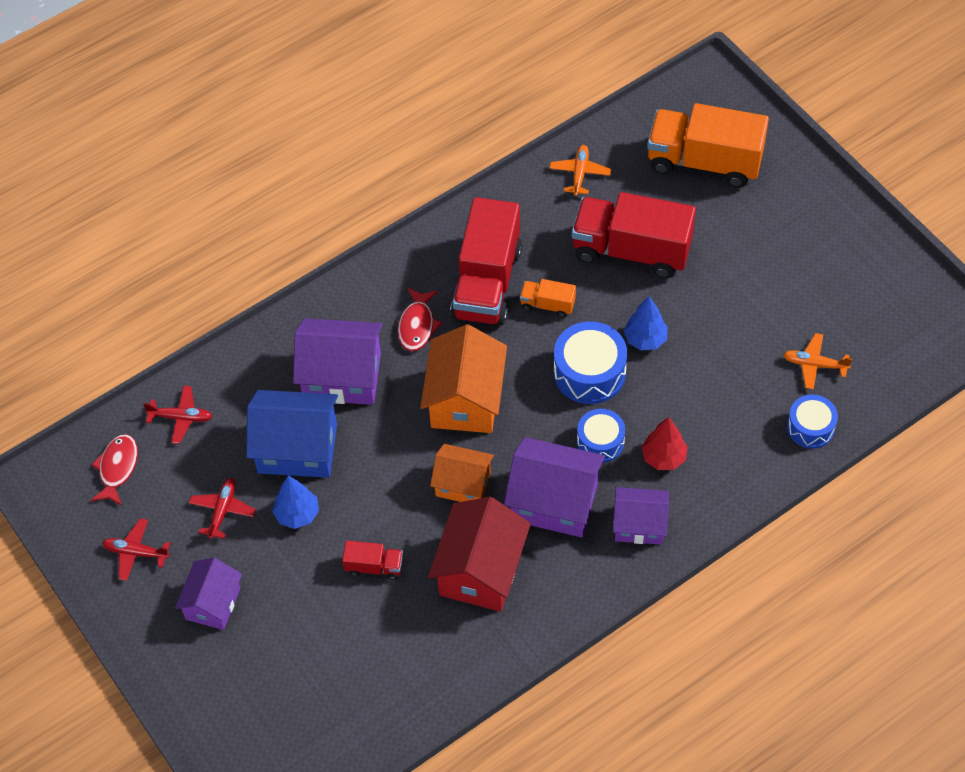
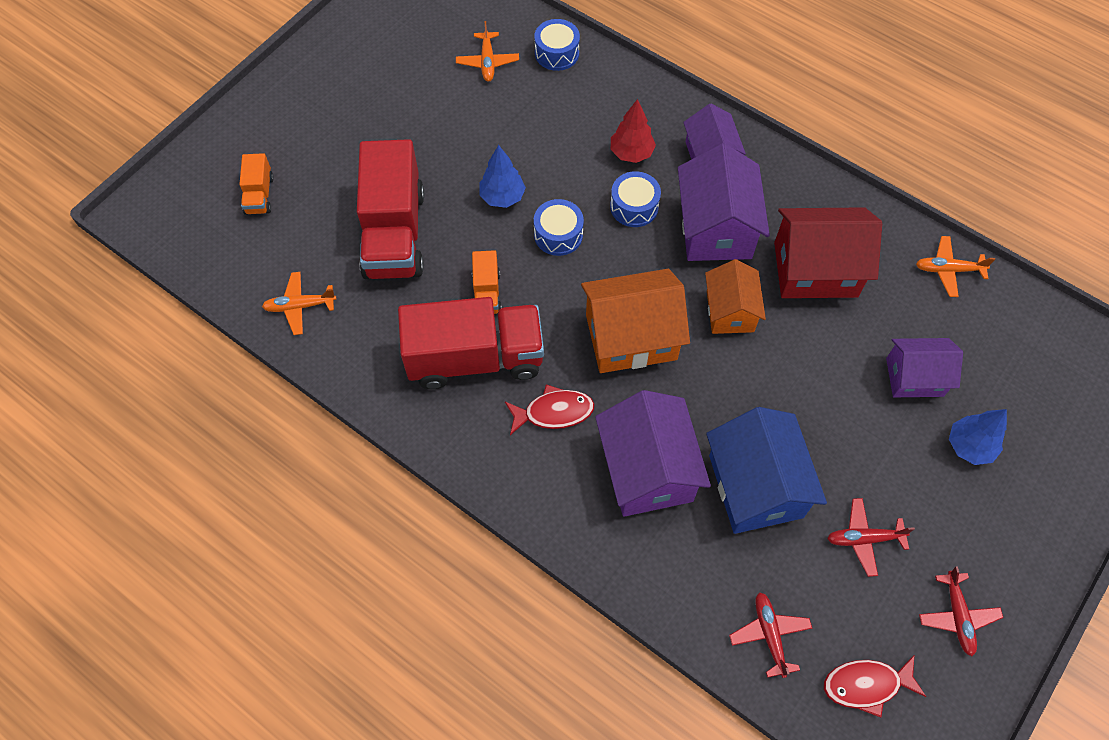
camera: 110 degrees left, 5 degrees up
purple house [175,558,242,630] -> purple house moved to [886,338,963,397]
blue tree [272,475,319,529] -> blue tree moved to [949,409,1007,465]
red truck [342,540,403,580] -> none
blue drum [554,321,627,404] -> blue drum [534,199,584,256], size x0.64
orange truck [647,103,769,188] -> orange truck [239,153,274,215], size x0.45
none -> orange plane [916,236,995,297]

